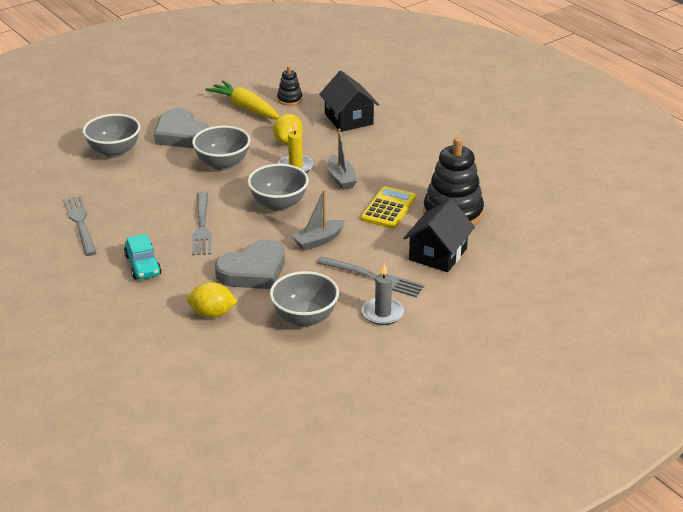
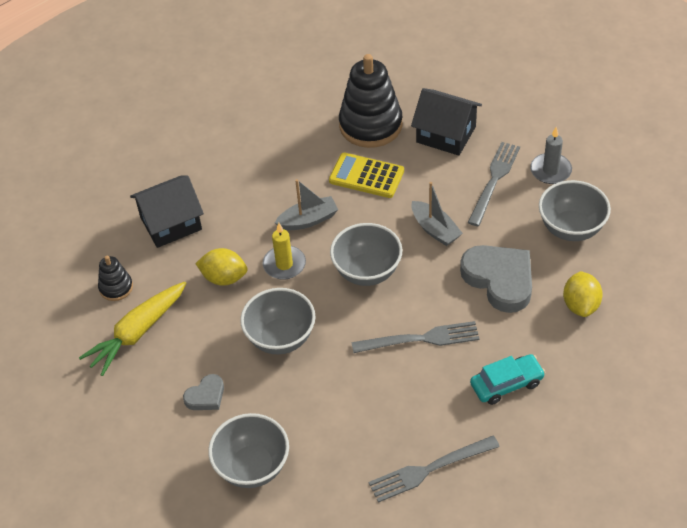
camera: 90 degrees left, 15 degrees up
grey heart [154,108,209,148] -> grey heart [183,374,224,410], size x0.51

